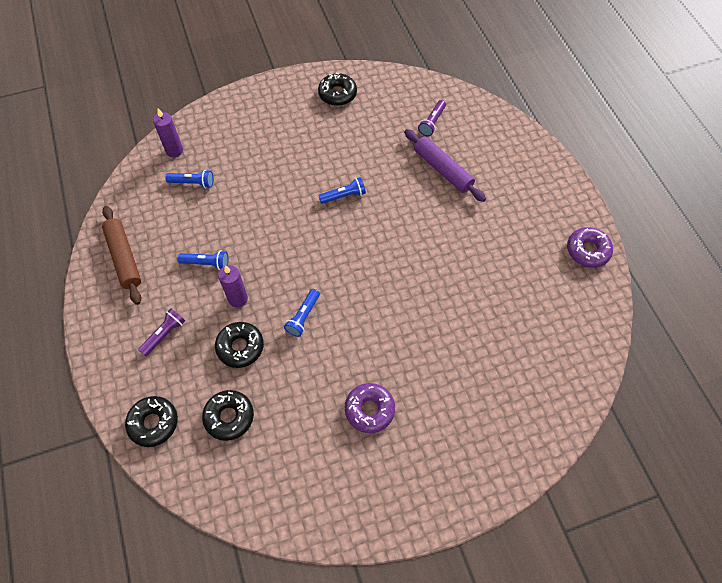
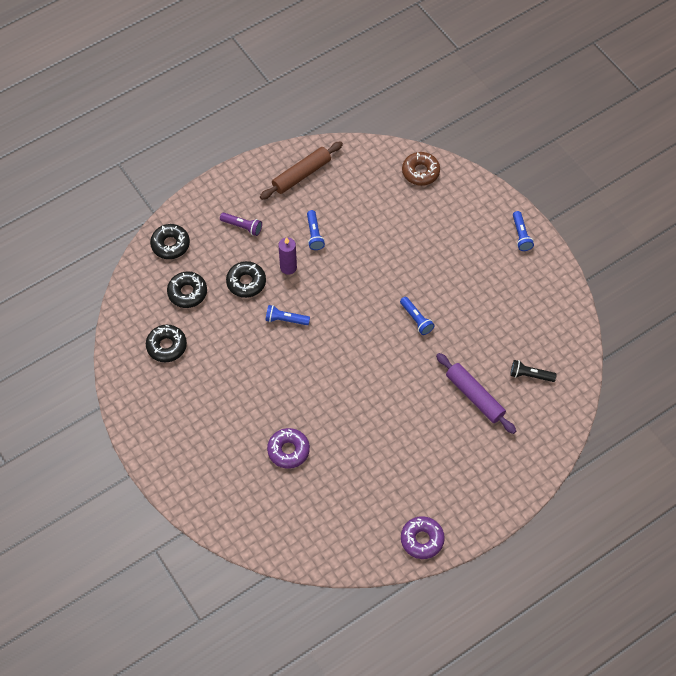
camera: 75 degrees right, 0 degrees up
purple candle [153,109,183,157] -> brown donut [402,152,440,186]
blue flashlight [165,170,214,188] -> blue flashlight moved to [513,211,534,251]
black donut [318,73,357,106] -> black donut moved to [146,325,187,362]
purple donut [345,383,395,433] -> purple donut moved to [267,428,310,469]
purple rolling pin [404,129,486,202] -> purple rolling pin turned 75 degrees counterclockwise [436,353,516,434]
purple flashlight [418,100,446,136] -> black flashlight [510,360,557,382]

